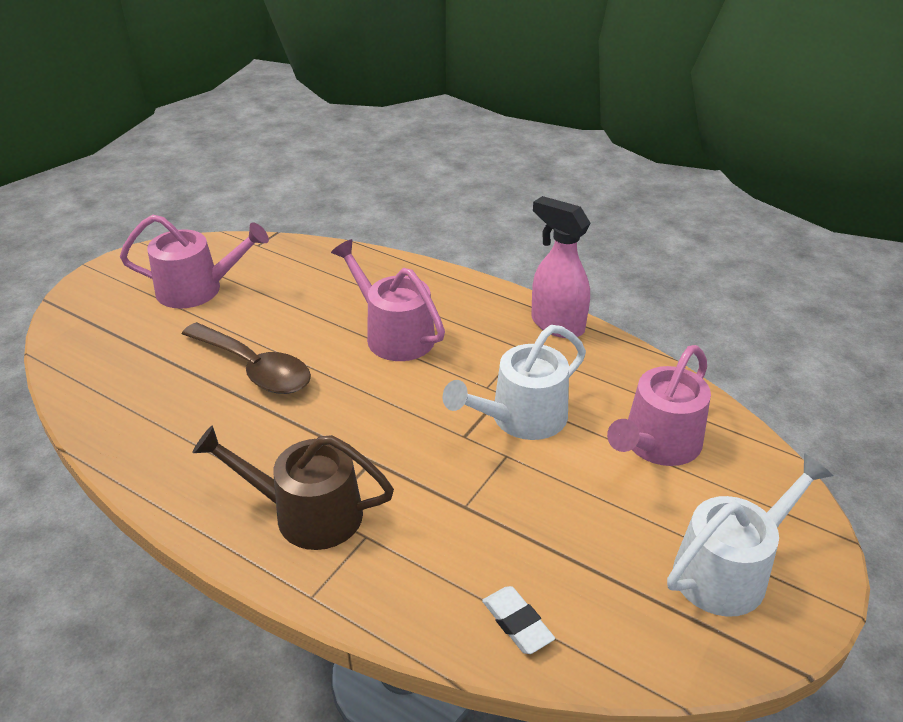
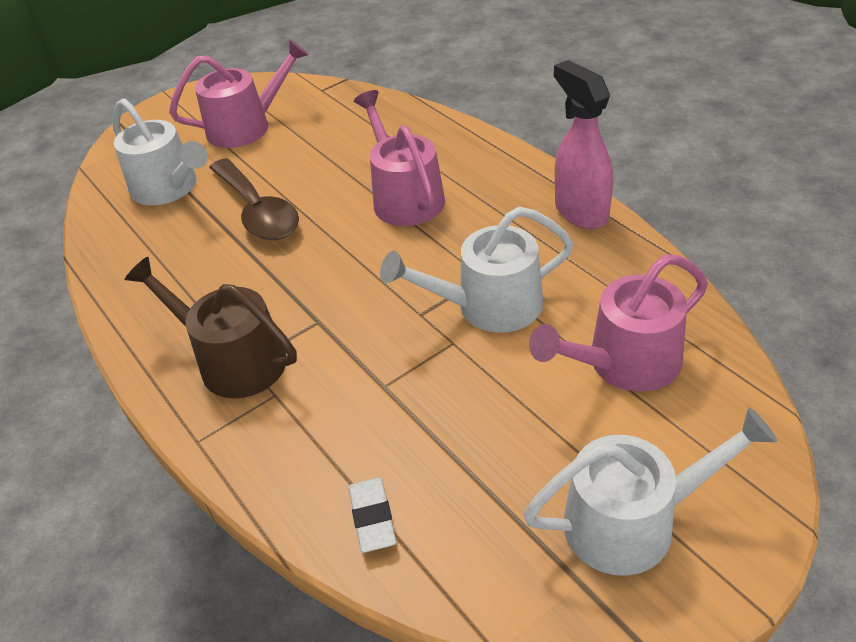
camera: 25 degrees right, 5 degrees up
pink watering can [120,215,269,309] -> pink watering can turned 45 degrees counterclockwise [169,39,309,148]
none -> white watering can [112,98,208,205]

